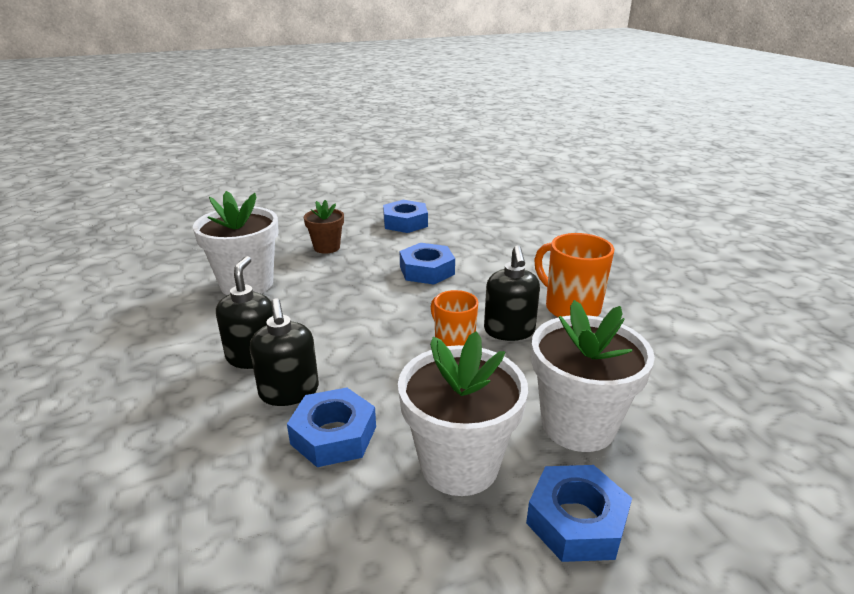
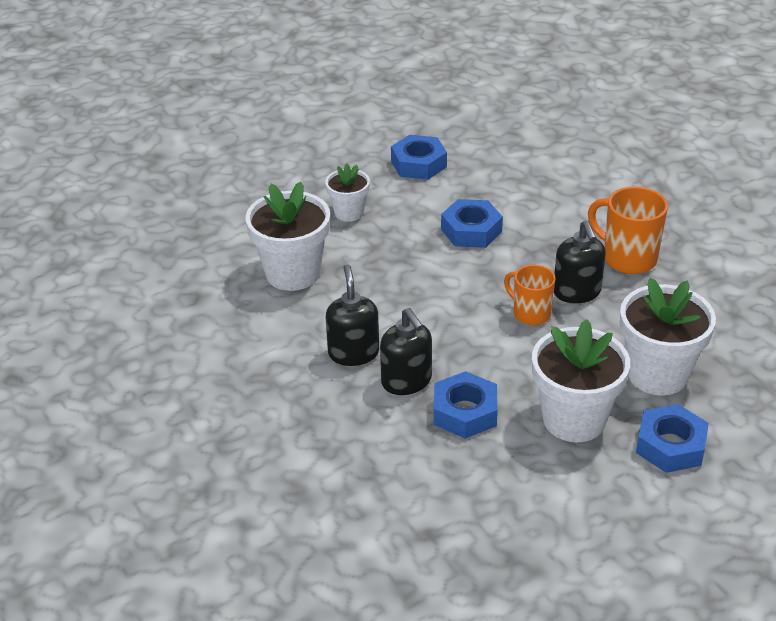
camera: 10 degrees left, 10 degrees up
brown flower pot [304,200,344,254] -> white flower pot [325,163,370,222]

